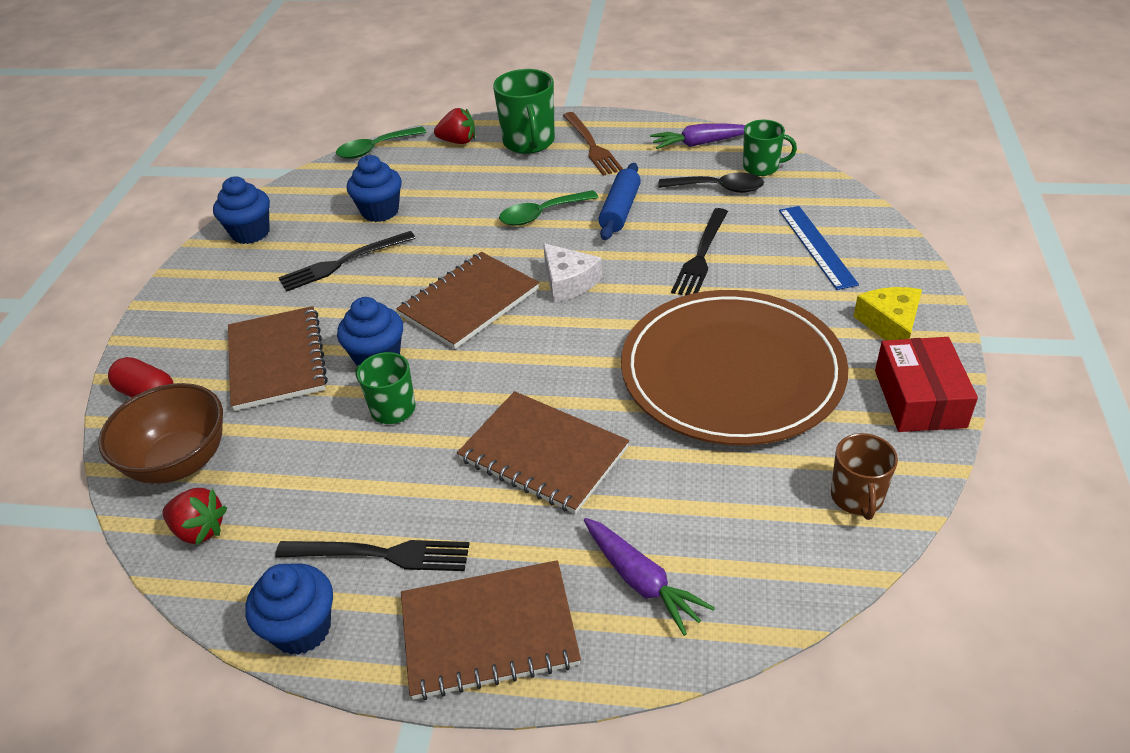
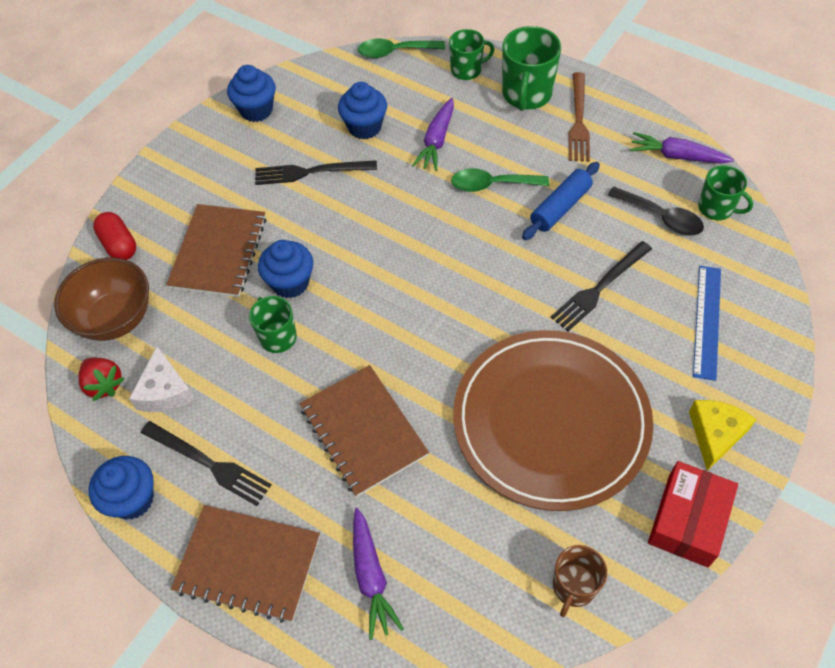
camera: 25 degrees right, 15 degrees up
brown notebook [396,252,539,349] -> none
red strawberry [434,108,475,144] -> green mug [449,29,494,80]
white cheese [543,243,602,302] -> white cheese moved to [129,346,195,412]
none -> purple carrot [412,98,454,171]

